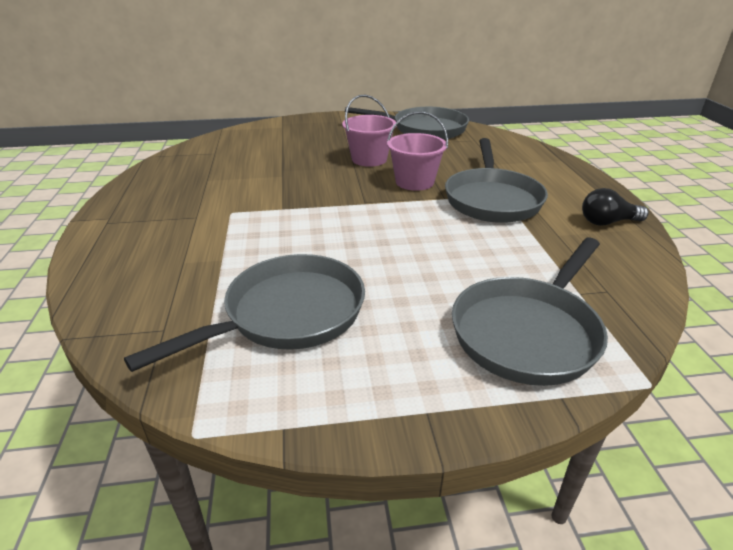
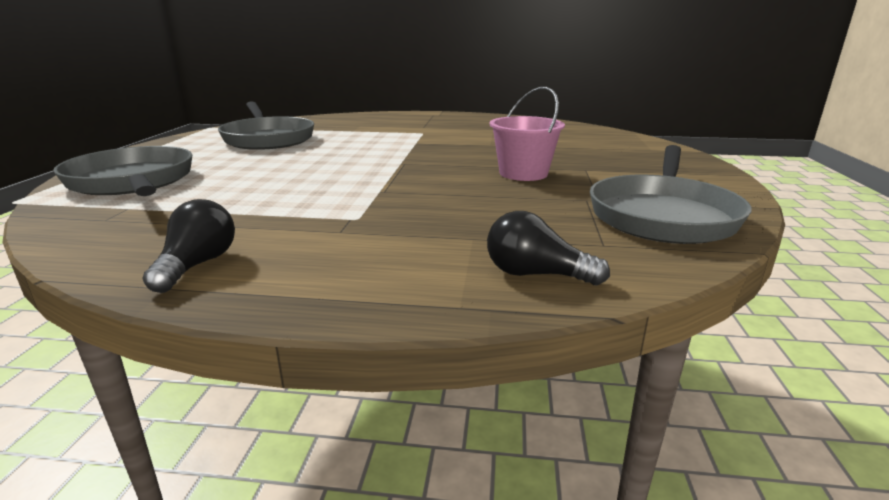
camera: 105 degrees right, 10 degrees down
pink bucket [387,111,448,191] -> none
grey pan [445,138,548,223] -> none
none -> black light bulb [487,211,610,285]

